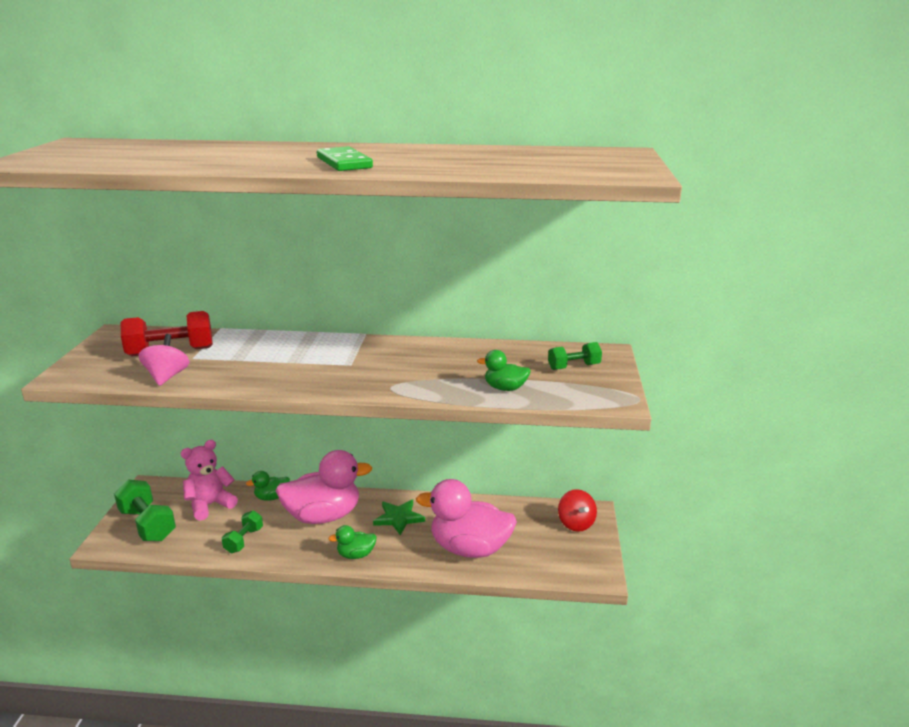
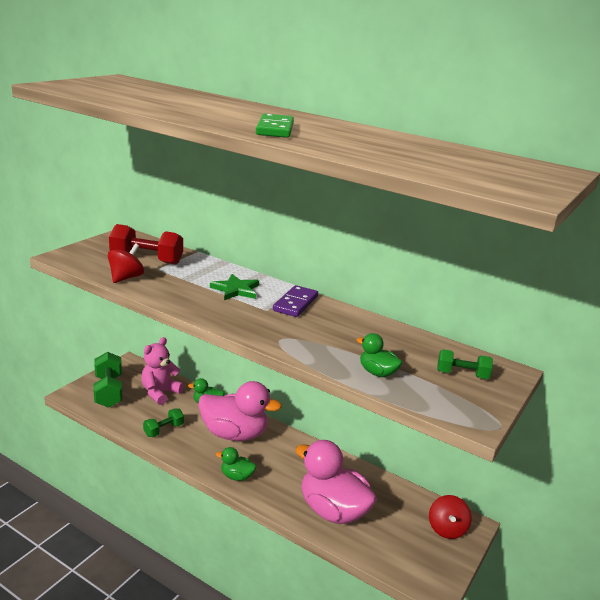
camera: 25 degrees right, 0 degrees up
pink spinning top [138,334,189,386] -> red spinning top [108,243,144,283]
pink teddy bear [181,440,238,521] -> pink teddy bear turned 45 degrees counterclockwise [141,337,184,405]
green star [373,500,425,536] -> green star moved to [210,274,259,300]
none -> purple domino [273,285,318,317]

